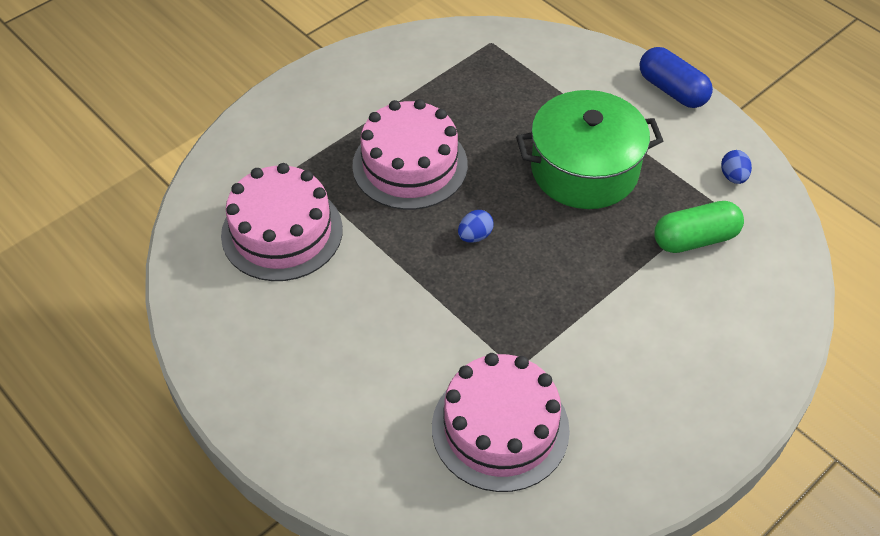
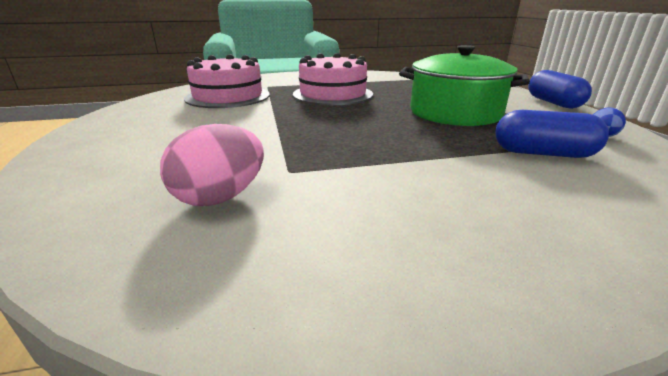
camera: 30 degrees right, 25 degrees down
pink cake [432,353,570,492] -> pink egg [160,124,264,206]
blue egg [458,210,494,242] -> none
green capsule [654,201,744,253] -> blue capsule [495,110,609,158]

